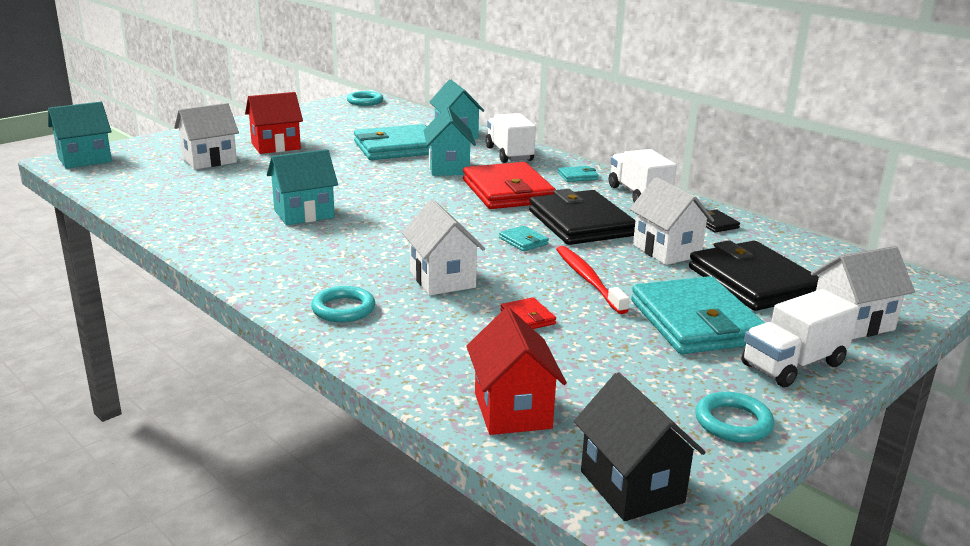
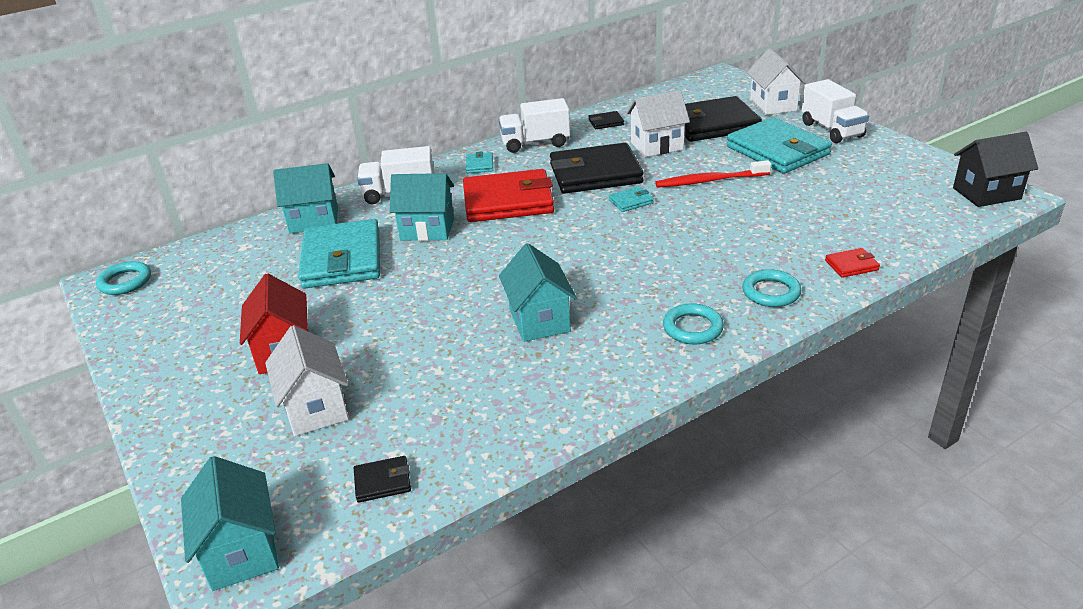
camera: 75 degrees left, 10 degrees up
white house [402,199,485,295] -> none
red house [466,308,567,435] -> none
red wallet [500,297,556,329] -> red wallet moved to [825,248,880,278]
turquoise wallet [631,276,765,354] -> turquoise wallet turned 60 degrees clockwise [726,117,832,174]
turquoise ring [695,392,774,443] -> turquoise ring moved to [663,303,724,344]
none -> black wallet [354,456,411,503]

